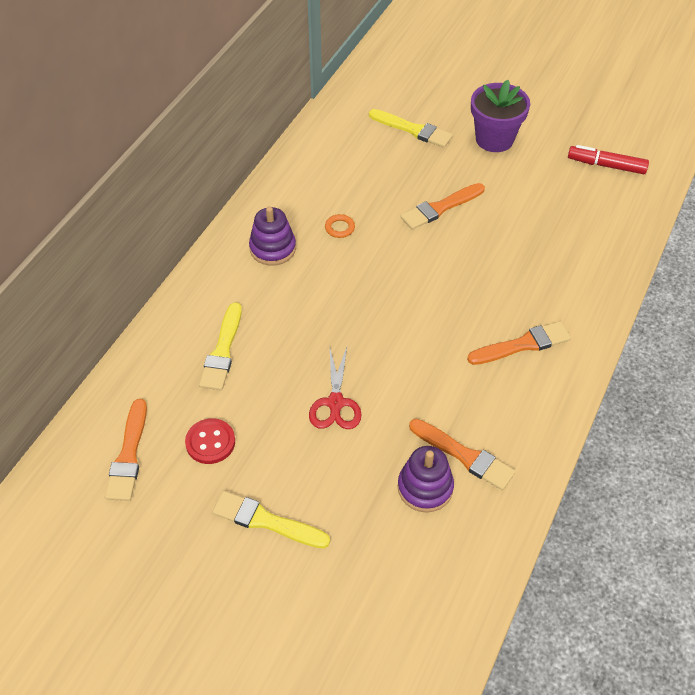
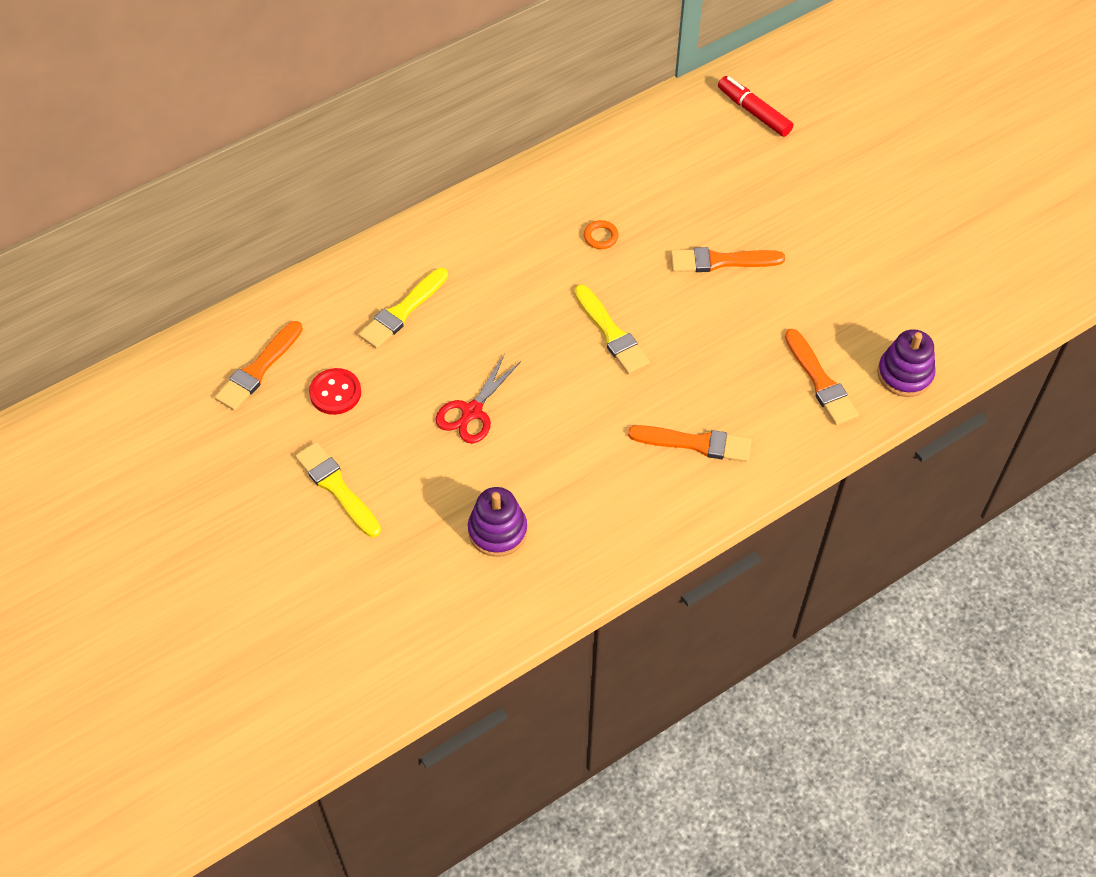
camera: 30 degrees right, 5 degrees up
purple stacking toy [249,206,296,266] -> purple stacking toy moved to [877,329,936,397]
yellow brush [369,109,453,148] -> yellow brush moved to [574,284,649,374]
orange brush [409,419,516,490] -> orange brush moved to [785,329,859,425]
purple flower pot [471,80,530,152] -> none
red marker [568,145,649,174] -> red marker moved to [718,76,793,137]

